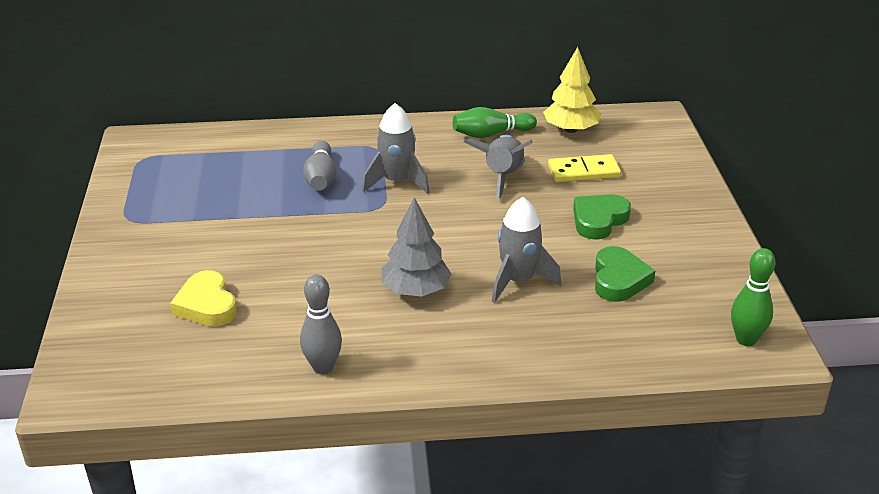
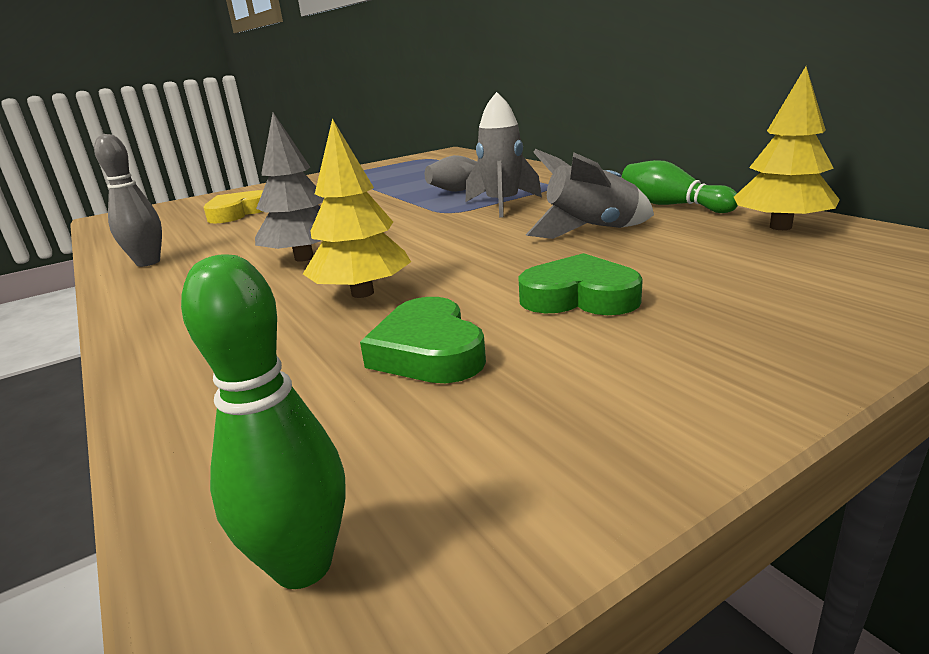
camera: 65 degrees right, 10 degrees down
grey rocket [492,197,561,303] -> yellow tree [303,118,411,298]
yellow domino [548,154,621,182] -> none
green heart [595,246,656,302] -> green heart turned 90 degrees clockwise [360,297,486,383]

